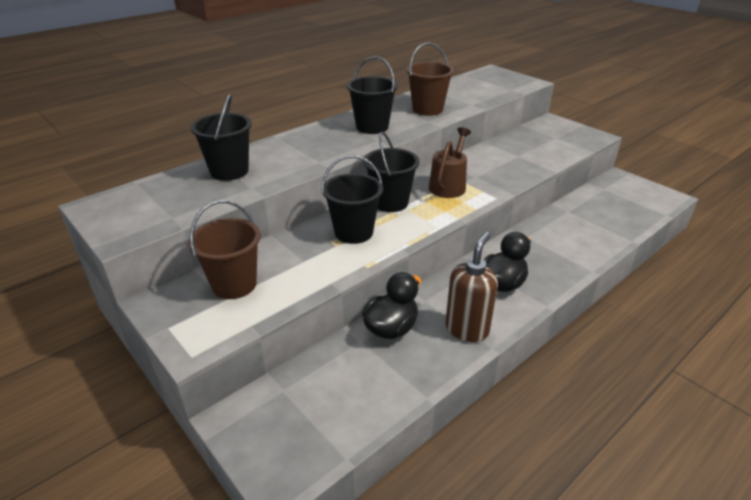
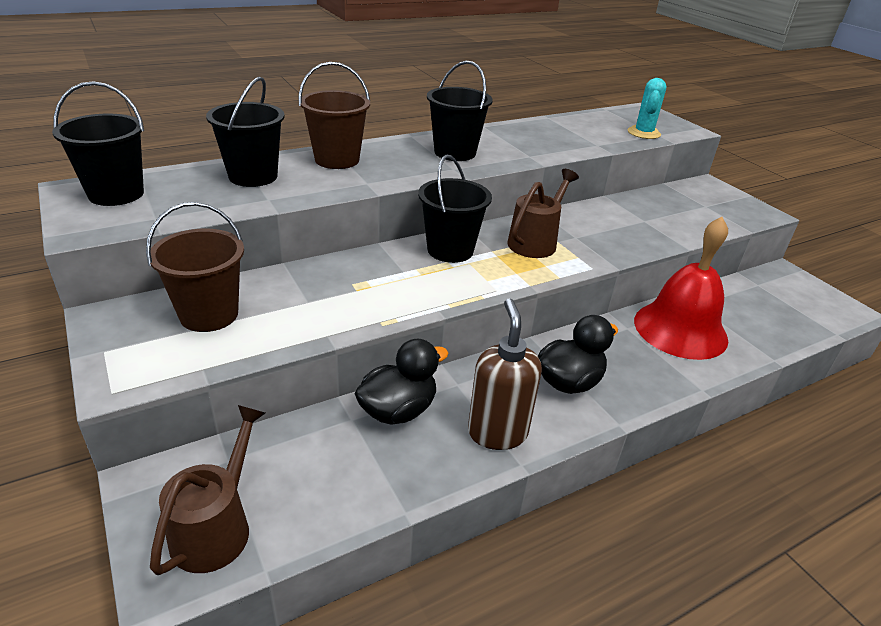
camera: 10 degrees right, 0 degrees up
black bucket [321,155,383,244] -> black bucket moved to [52,81,144,206]
brown bucket [406,43,454,116] -> brown bucket moved to [299,62,370,169]
brown soap dispenser [445,232,498,342] -> brown soap dispenser turned 45 degrees counterclockwise [468,298,542,450]
none -> brown watering can [150,405,265,575]
none -> turquoise cactus [627,78,666,139]
none -> red bell [634,217,728,360]

